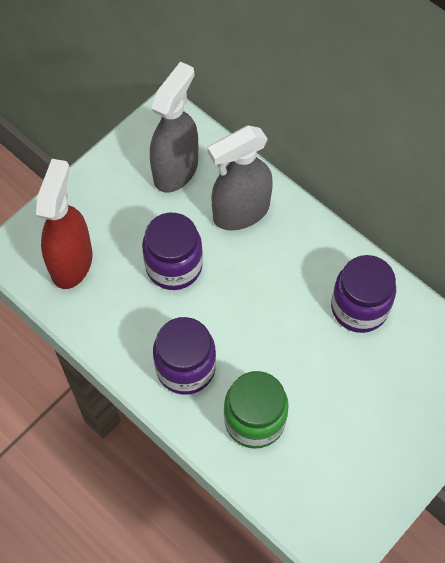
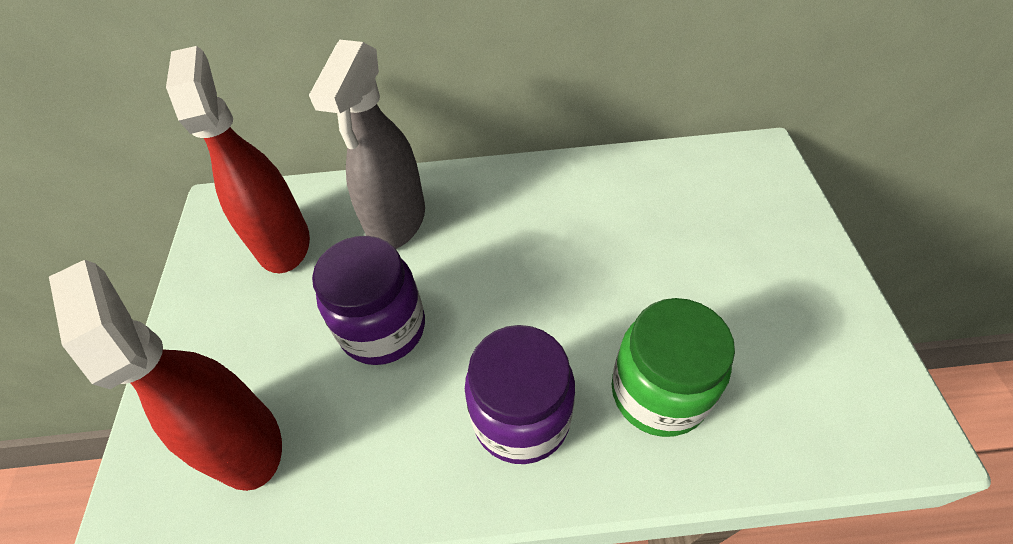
camera: 45 degrees left, 10 degrees down
grey spray bottle [150,61,198,193] -> red spray bottle [166,46,310,273]
purple jar [331,255,396,333] -> none

